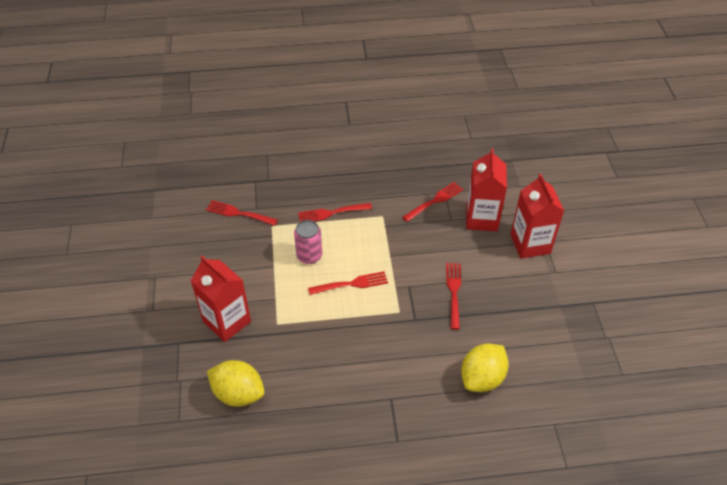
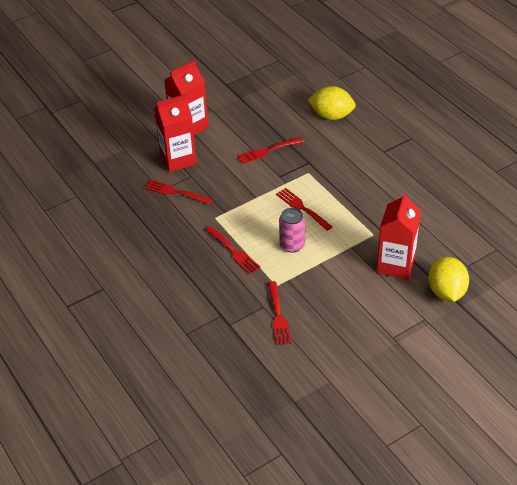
camera: 115 degrees left, 5 degrees down
yellow lemon [207,360,265,407] -> yellow lemon moved to [428,257,469,302]

